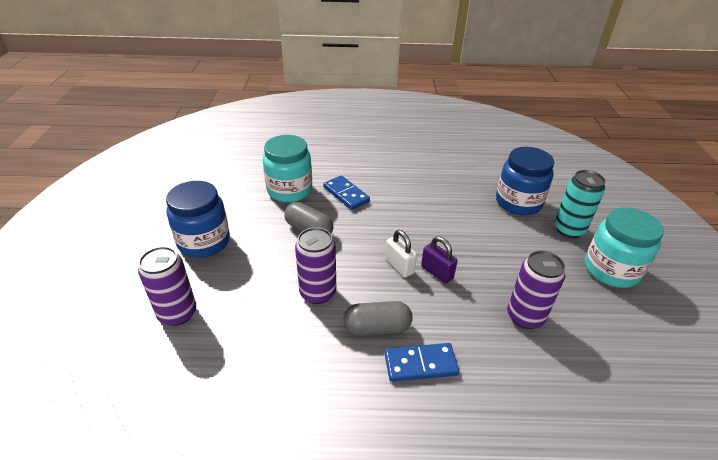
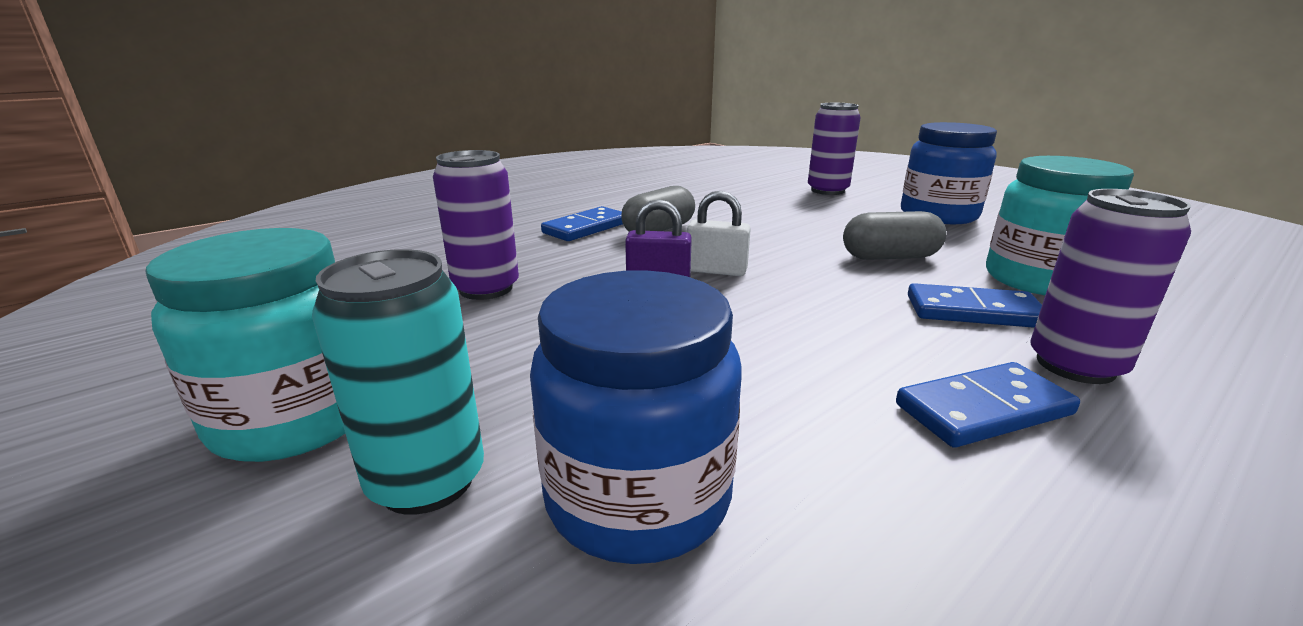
camera: 140 degrees right, 15 degrees down
purple can [295,227,336,304] -> purple can moved to [1030,189,1191,384]
none -> blue domino [896,362,1080,447]

